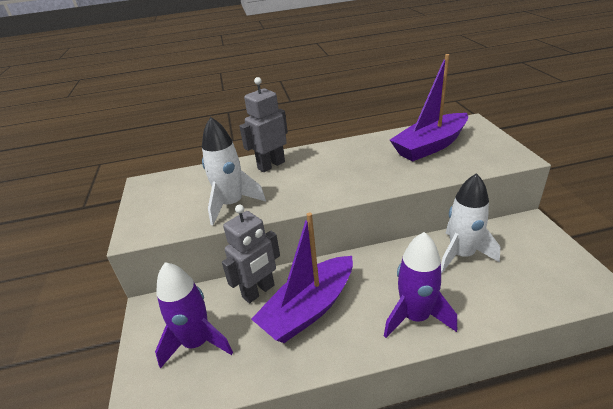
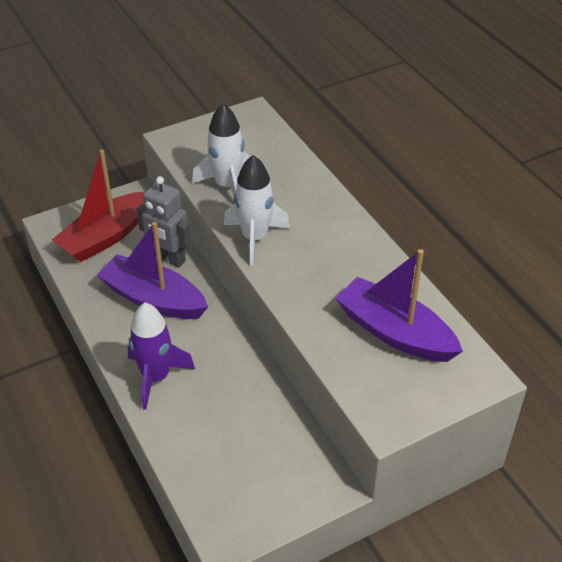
camera: 70 degrees right, 10 degrees up
purple rocket [155,262,233,369] -> red boat [52,150,145,262]
grey robot [239,77,288,172] -> none
white rocket [441,173,500,273] -> white rocket moved to [224,155,290,265]

